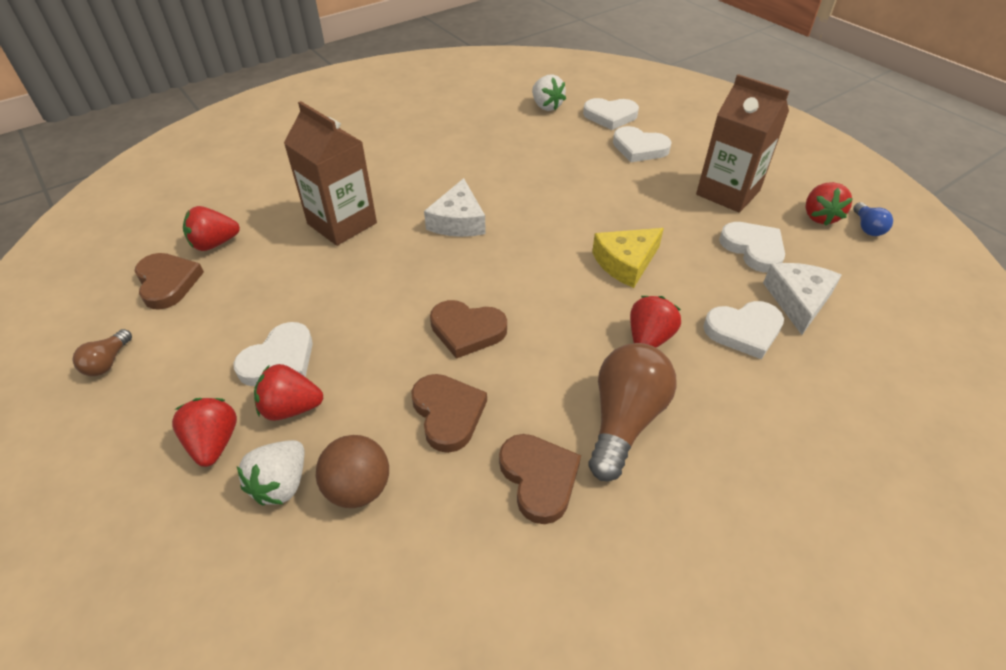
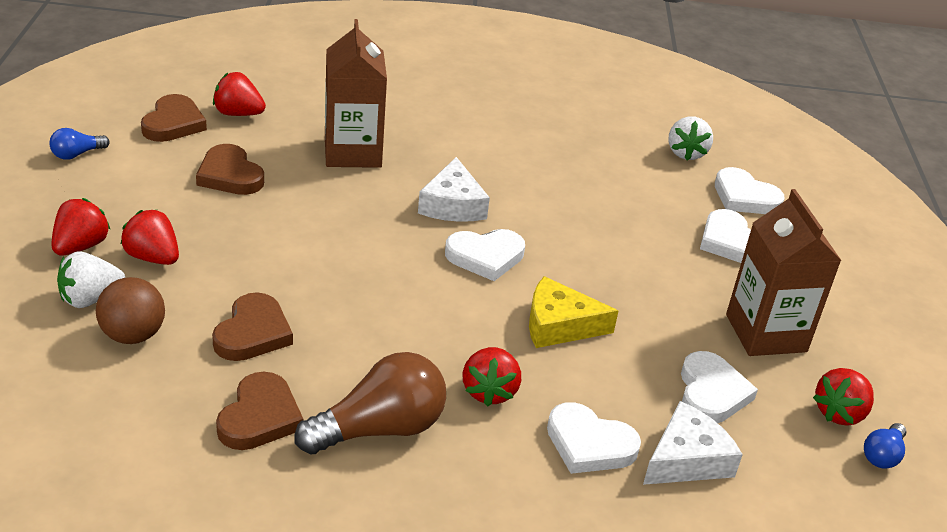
camera: 35 degrees right, 10 degrees down
brown light bulb [73,329,132,376] -> blue light bulb [49,128,110,160]
white heart [233,322,313,386] -> white heart moved to [445,229,525,281]
white cheese [424,178,486,237] -> white cheese turned 45 degrees counterclockwise [418,157,490,222]
brown heart [430,300,507,359] -> brown heart moved to [196,144,264,195]
red strawberry [630,296,681,348] -> red strawberry turned 120 degrees clockwise [462,347,521,407]

